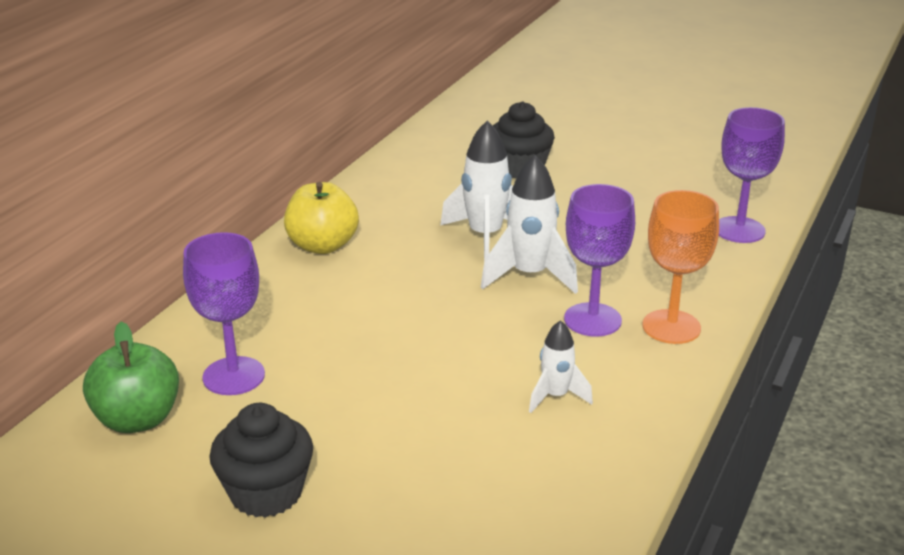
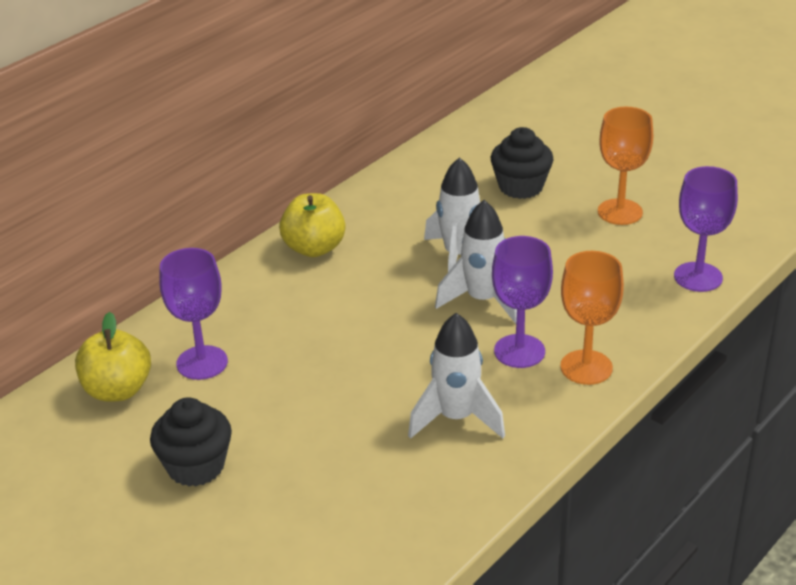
camera: 15 degrees right, 5 degrees up
green apple [83,322,179,433] -> yellow apple [75,312,151,402]
white rocket [529,320,593,413] -> white rocket [408,313,505,439], size x1.70
none -> orange goblet [598,107,653,225]

